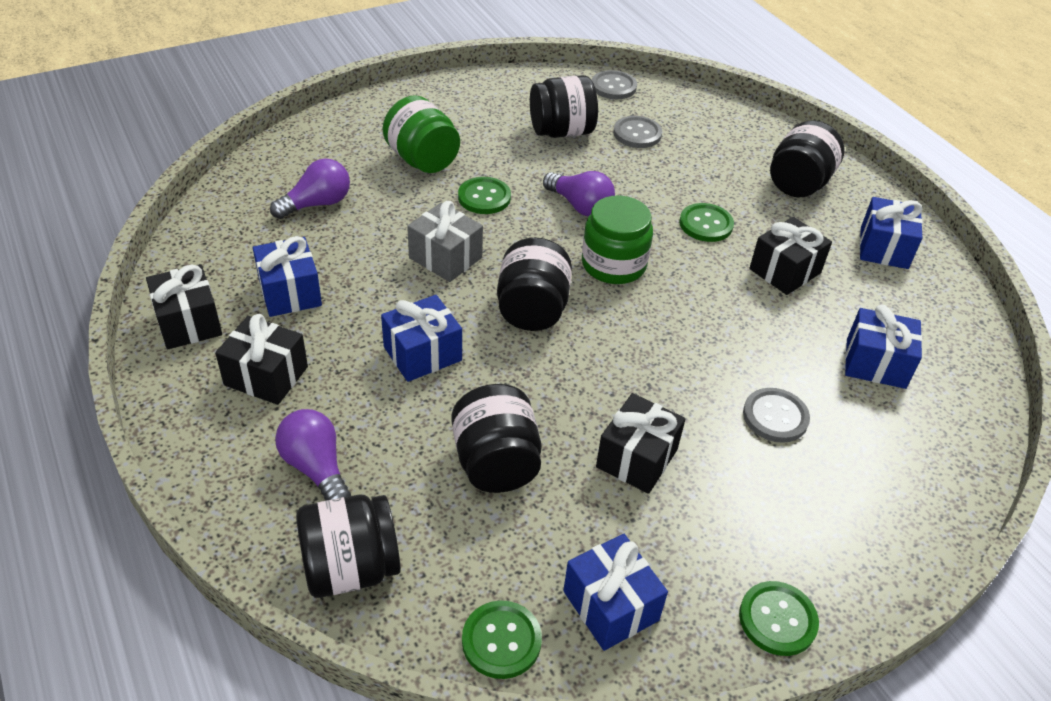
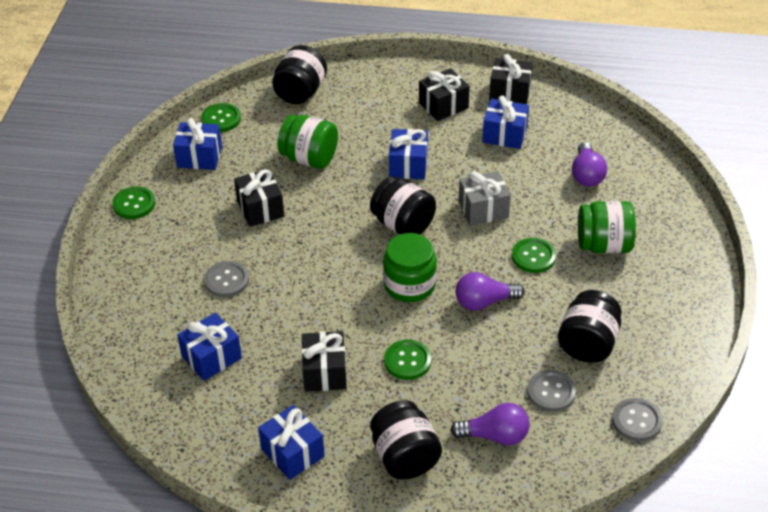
camera: 130 degrees right, 0 degrees up
purple light bulb [275,409,351,501] -> purple light bulb moved to [450,403,529,445]
black jar [451,384,542,493] -> green jar [277,114,338,169]

